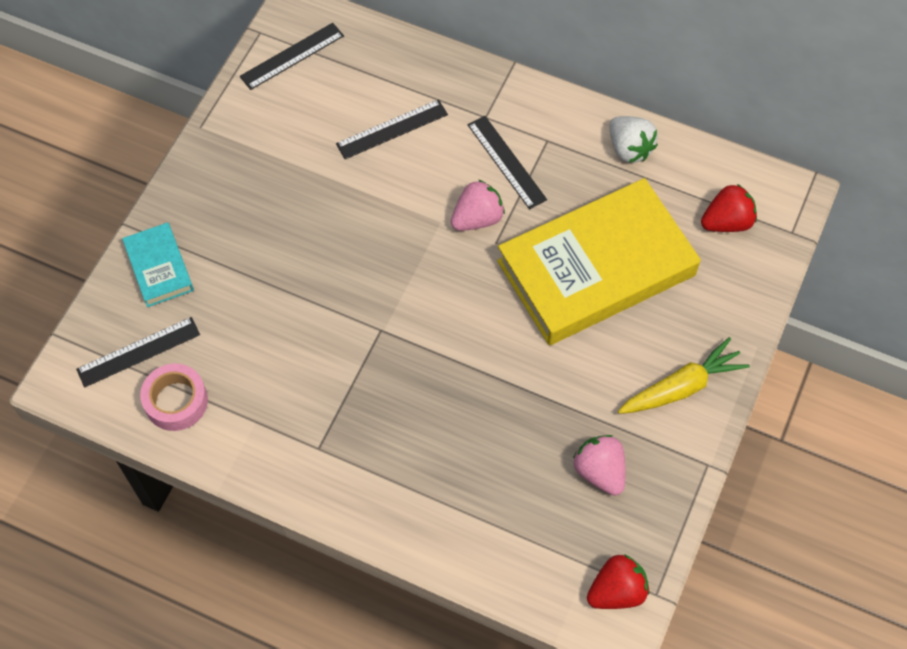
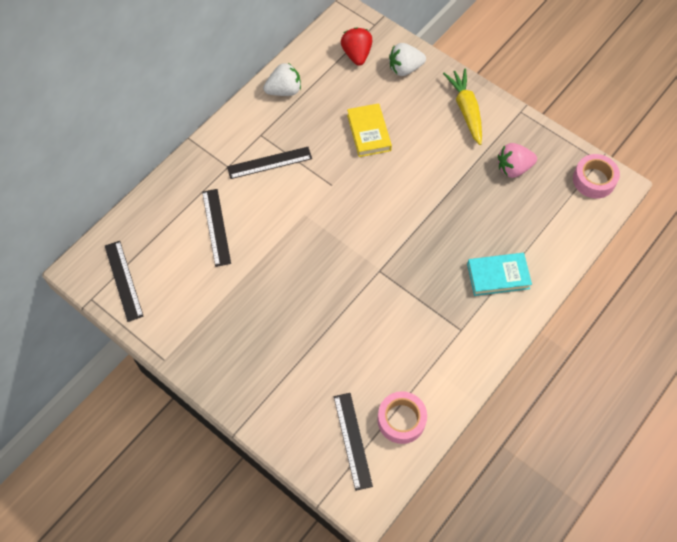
camera: 75 degrees left, 0 degrees up
turquoise book [122,222,194,307] -> turquoise book moved to [467,253,532,296]
pink strawberry [451,180,505,231] -> none
yellow book [497,178,701,345] -> yellow book [347,103,392,157], size x0.45
red strawberry [587,554,649,609] -> pink tape [573,154,620,199]
none -> white strawberry [389,43,426,76]

